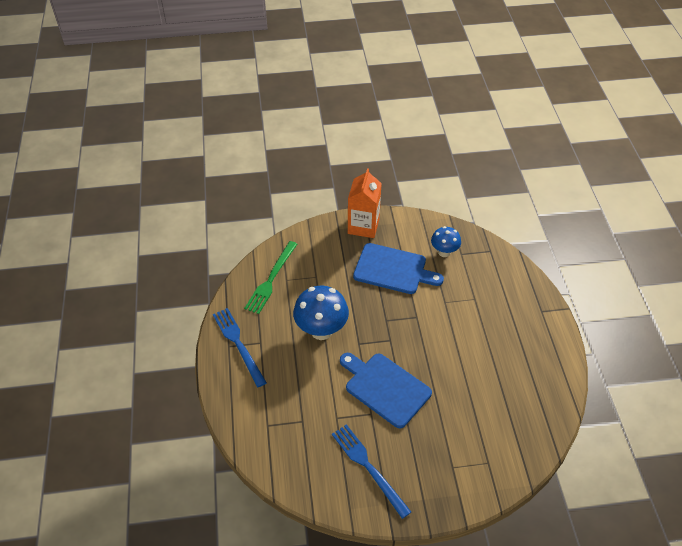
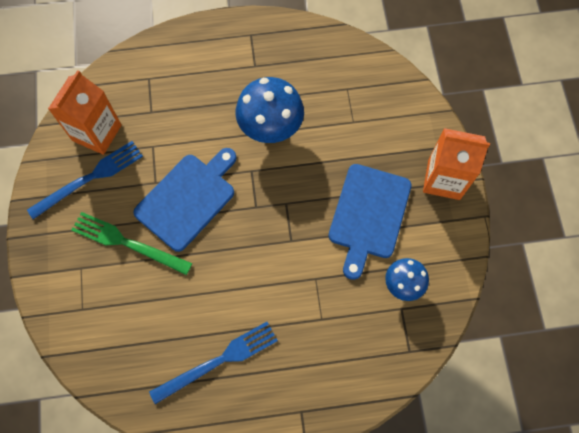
camera: 90 degrees right, 20 degrees up
blue fork [213,308,267,388] -> blue fork moved to [149,322,278,404]
green fork [244,241,297,314] -> green fork moved to [72,212,192,275]
none -> orange carton [48,70,122,155]

